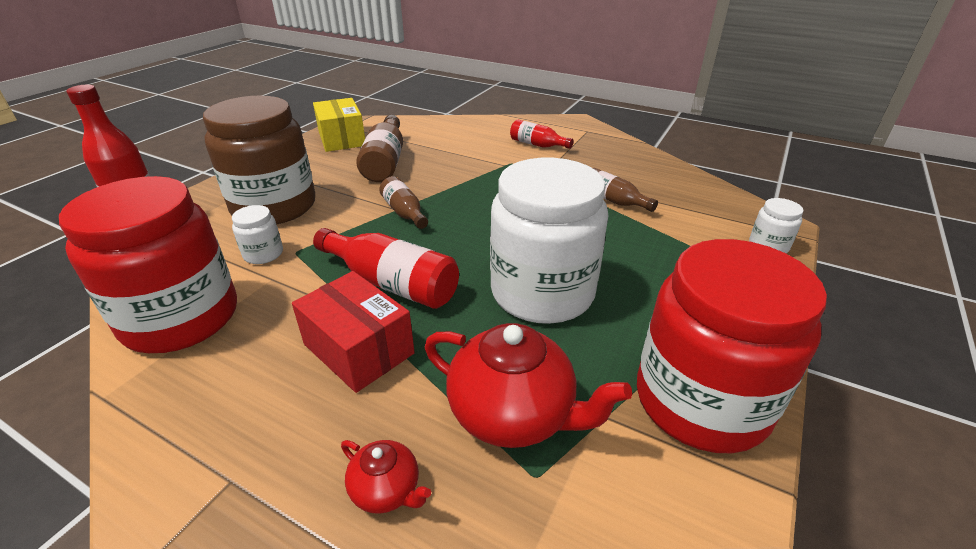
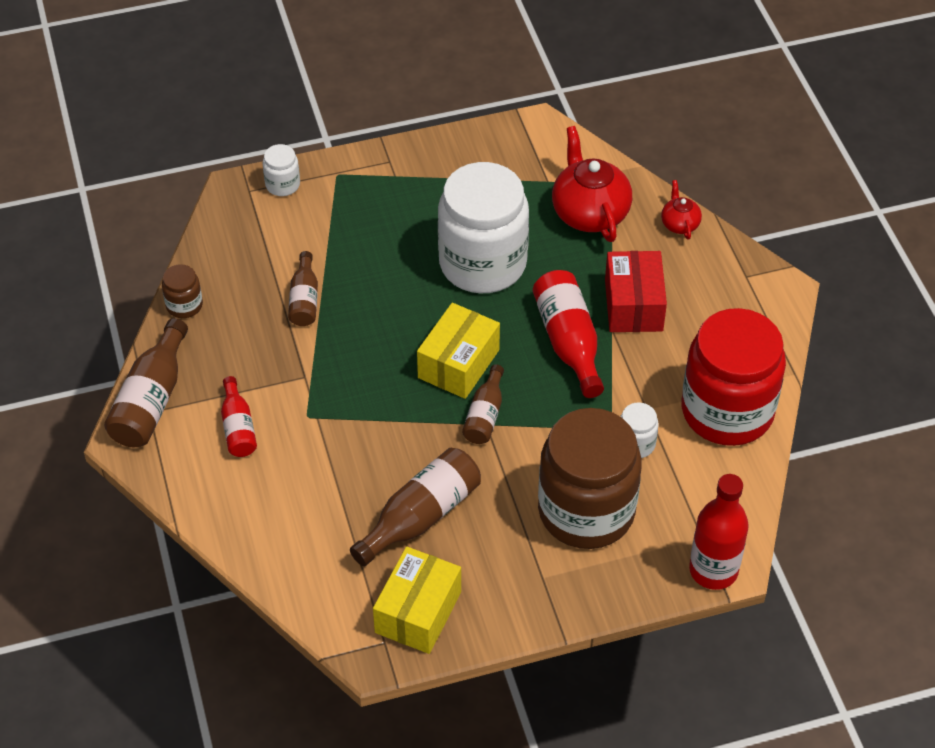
camera: 135 degrees left, 15 degrees up
red jar [637,239,827,453] -> none
none -> brown bottle [104,318,188,447]
none -> brown jar [162,264,203,318]
none -> yellow box [417,303,500,399]

